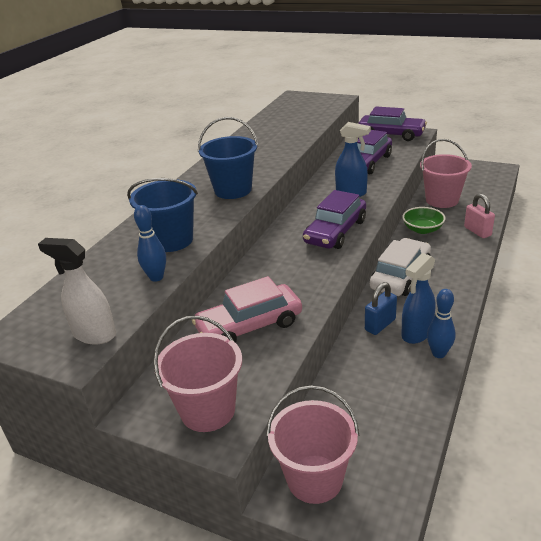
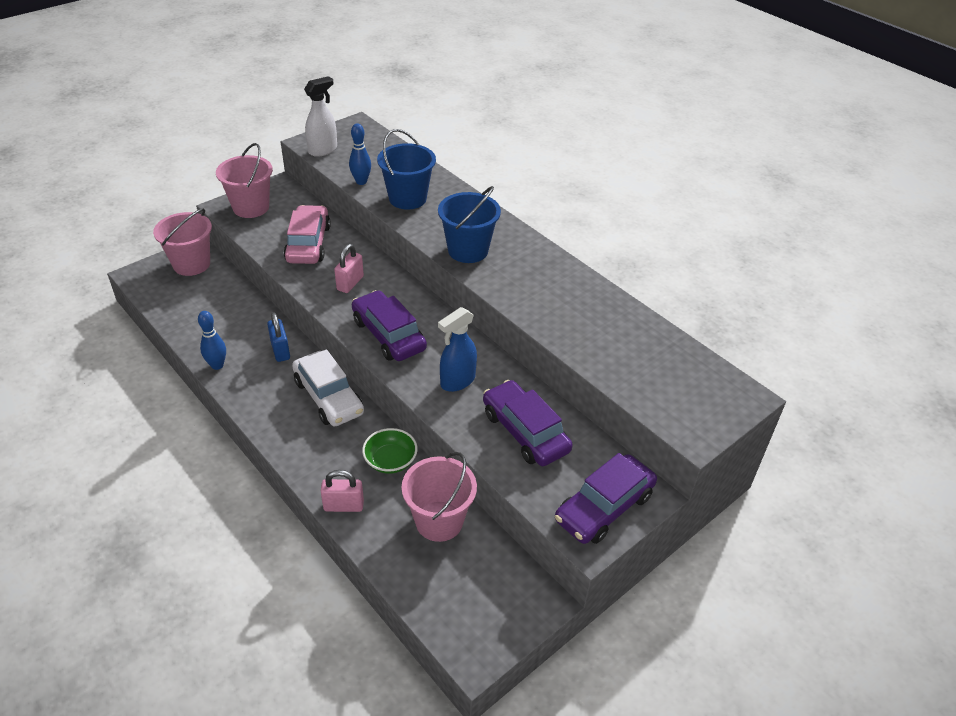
camera: 110 degrees right, 10 degrees up
blue spray bottle [401,253,435,344] -> none
none -> pink padlock [334,244,364,293]

